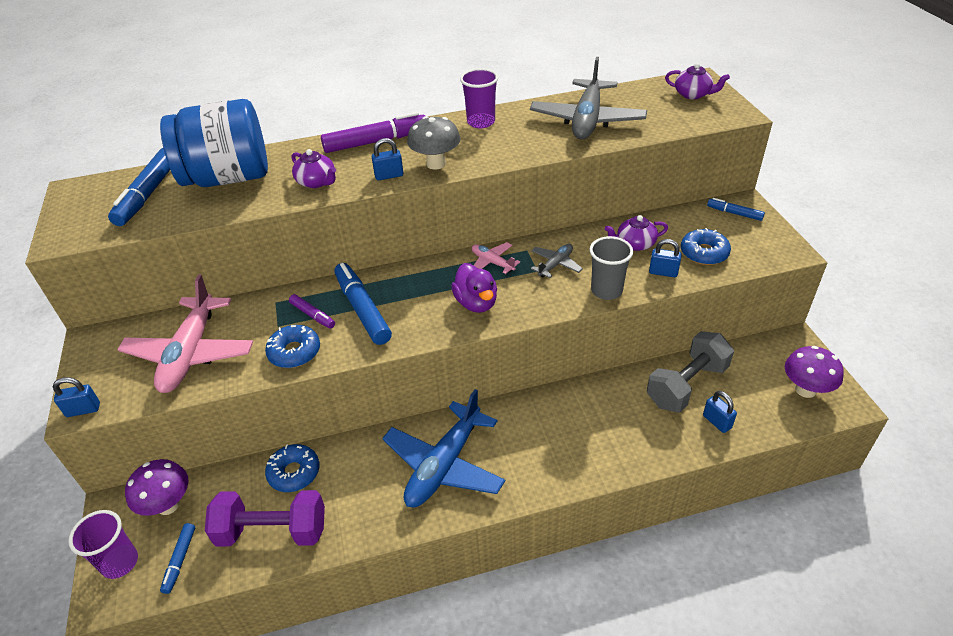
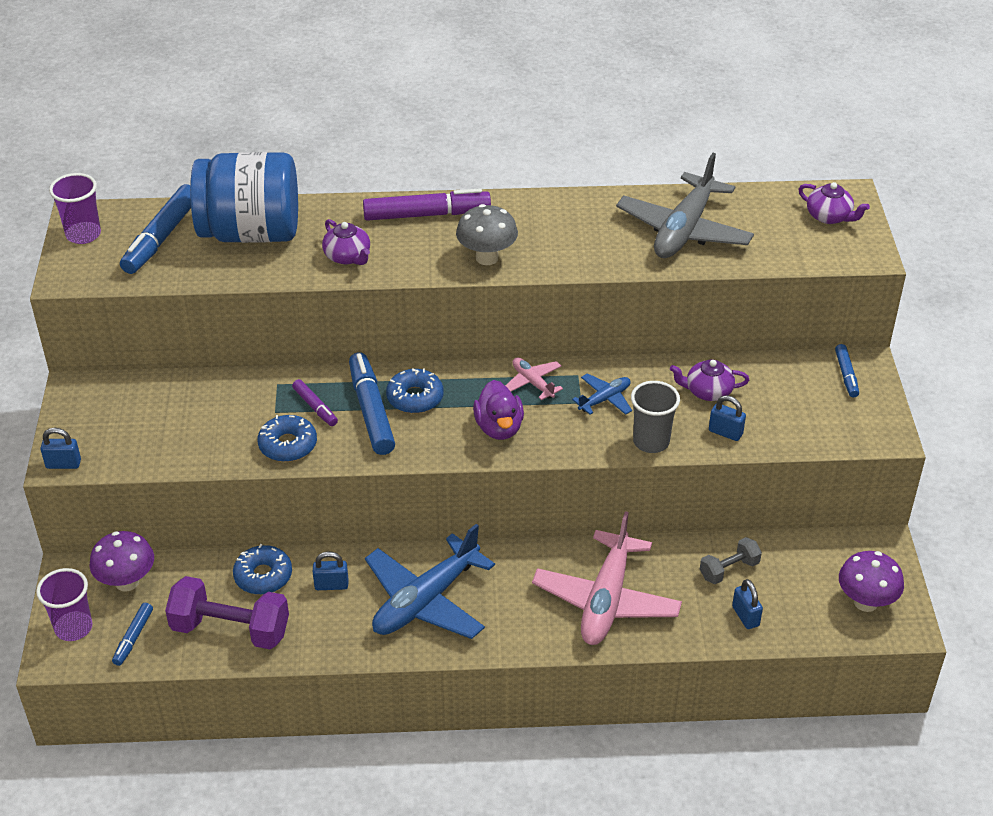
camera: 10 degrees right, 0 degrees up
pink plane [117,274,253,393] -> pink plane moved to [532,511,682,645]
blue padlock [372,138,403,180] -> blue padlock moved to [313,551,349,590]
purple cup [460,68,498,128] -> purple cup moved to [49,173,101,244]
grey plane [531,244,583,278] -> blue plane [572,373,632,415]
grey dumbbell [647,331,734,413] -> grey dumbbell [700,537,762,584], size x0.55
blue donut [681,228,731,265] -> blue donut moved to [386,368,443,413]
blue marker [707,198,765,221] -> blue marker turned 135 degrees counterclockwise [835,344,859,397]

